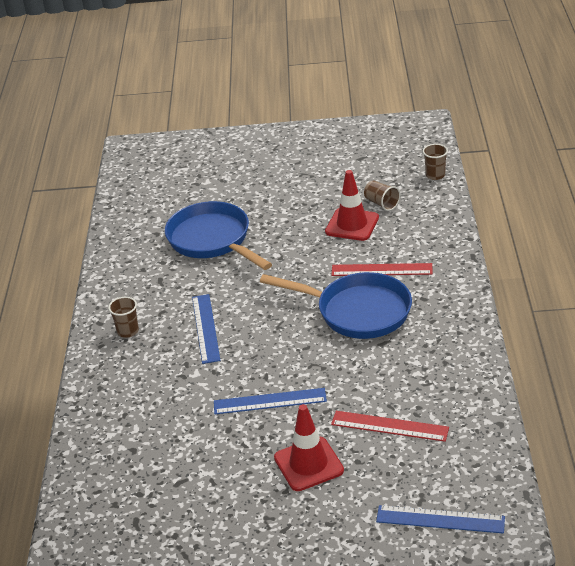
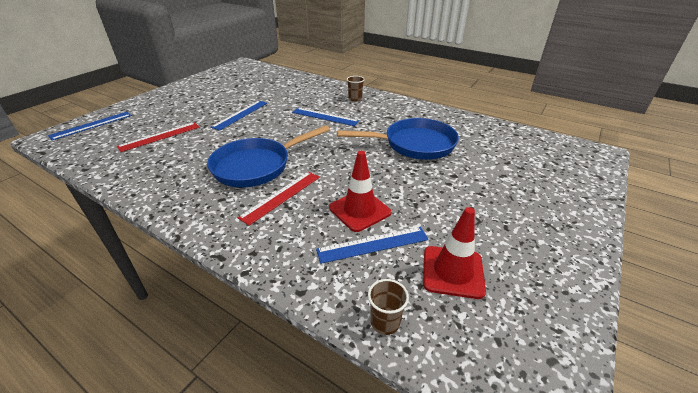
camera: 120 degrees right, 0 degrees up
red traffic cone [274,404,344,491] -> red traffic cone moved to [423,207,486,299]
brown cup [364,181,400,211] -> blue ruler [316,227,429,264]

